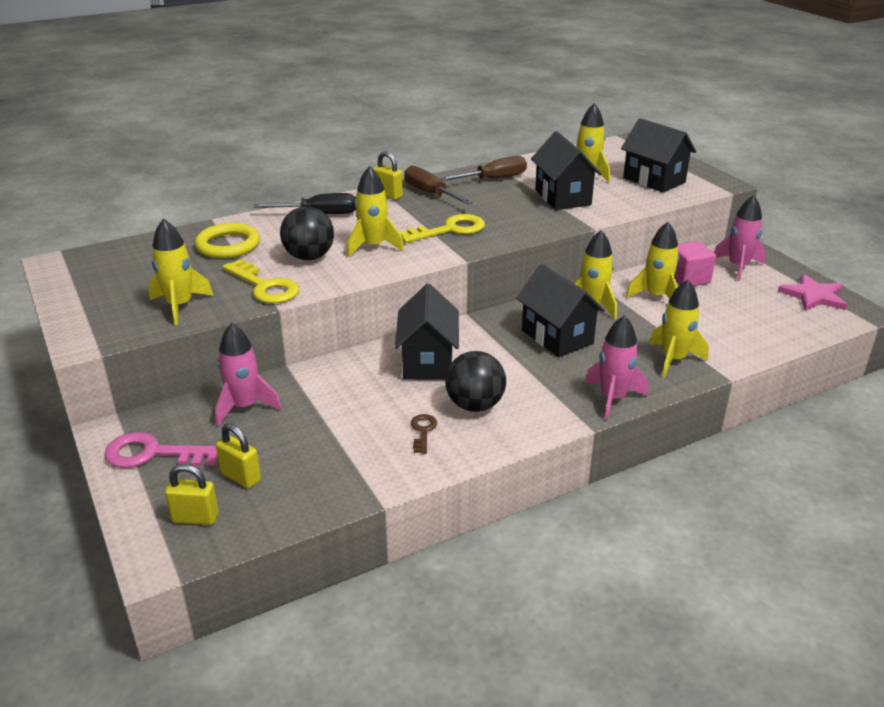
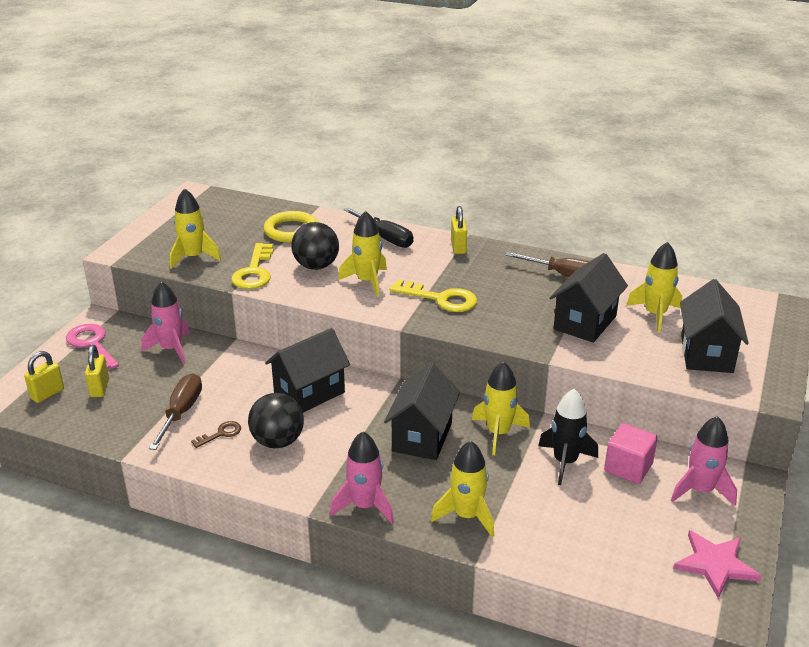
camera: 50 degrees right, 0 degrees up
yellow padlock [165,464,219,525] -> yellow padlock turned 75 degrees clockwise [24,351,64,403]
brown screwdriver [404,165,473,205] -> brown screwdriver moved to [149,374,202,450]
yellow rocket [626,222,679,299] -> black rocket [538,389,598,485]

